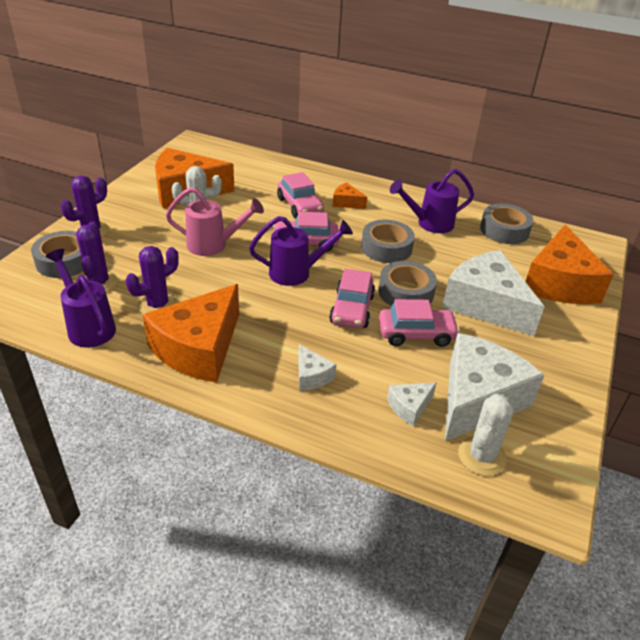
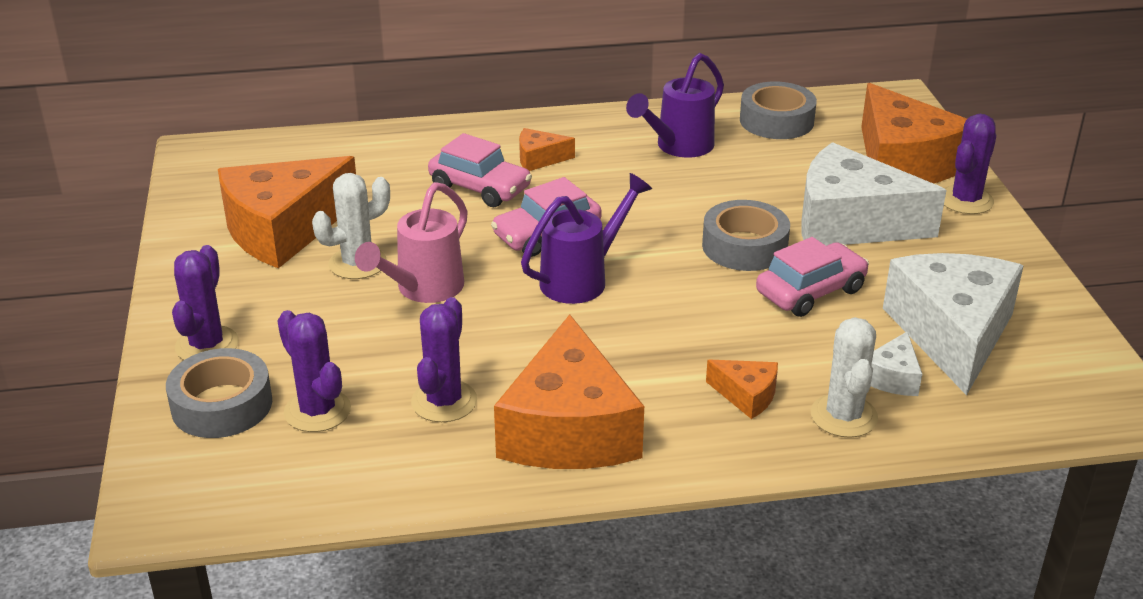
camera: 30 degrees left, 5 degrees down
purple watering can [45,249,116,348] -> none
pink watering can [166,187,264,256] -> pink watering can turned 150 degrees clockwise [355,182,468,303]
white cheese [298,344,337,391] -> orange cheese [706,360,778,419]
pink car [329,269,375,328] -> none
grey tape [361,220,415,263] -> none
white cactus [458,394,513,476] -> white cactus moved to [811,317,878,438]
none -> purple cactus [944,114,996,214]

